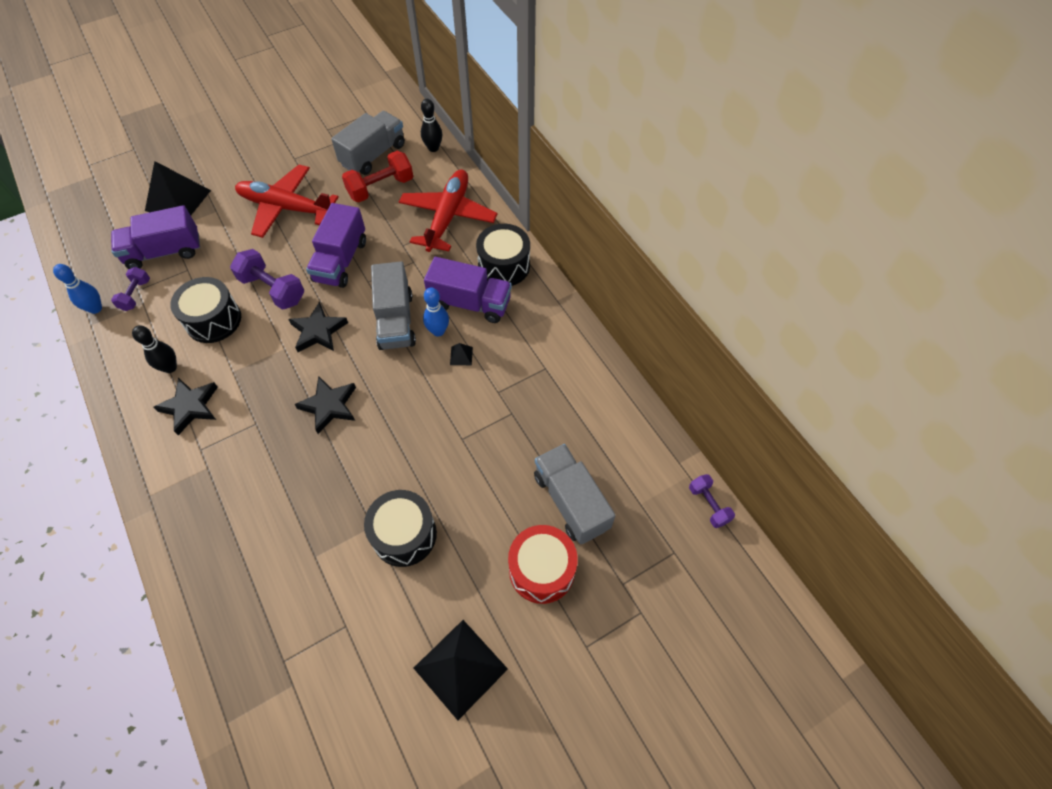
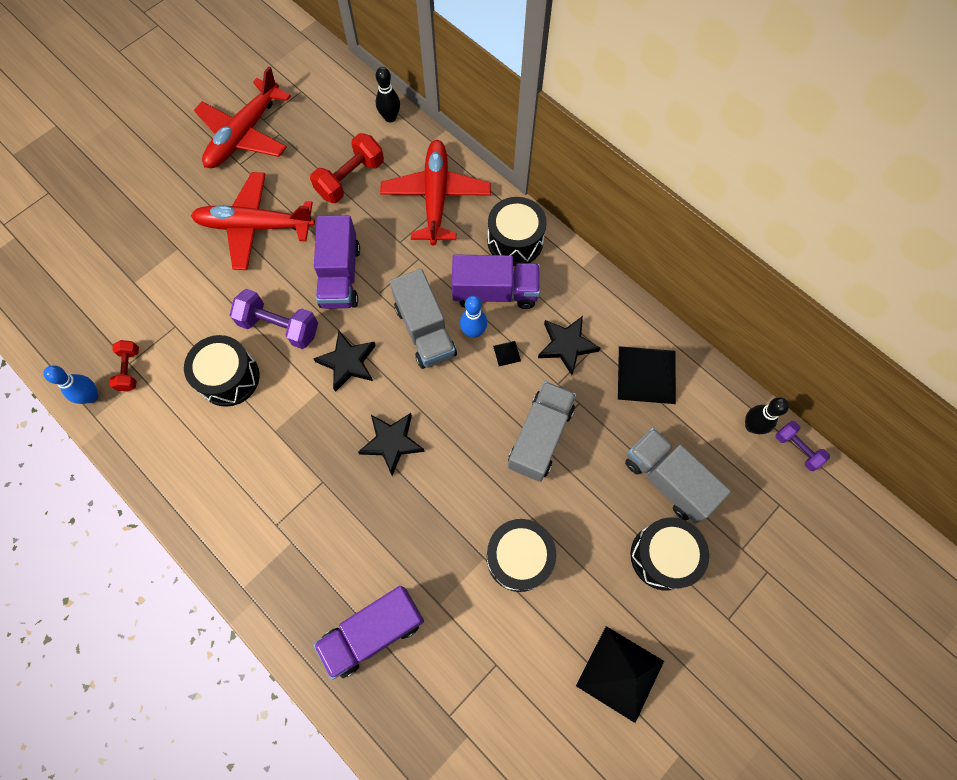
camera: 15 degrees left, 10 degrees up
purple truck [111,205,200,269] -> purple truck moved to [313,586,424,680]
purple dumbbell [111,267,150,311] -> red dumbbell [109,340,139,391]
black bowling pin [132,325,177,373] -> black bowling pin moved to [745,397,789,434]
black pyramid [145,161,211,215] -> black pyramid moved to [618,346,676,404]
black star [153,378,218,435] -> black star moved to [538,316,600,375]
grey truck [331,111,405,175] -> grey truck moved to [508,381,576,482]
red drum [508,525,578,604] -> black drum [631,517,709,591]
none -> red plane [194,66,291,168]

